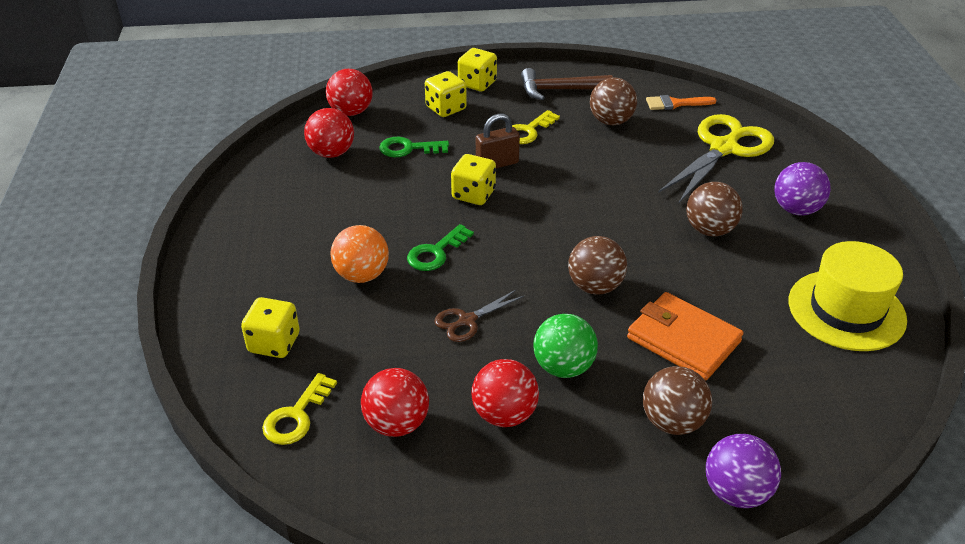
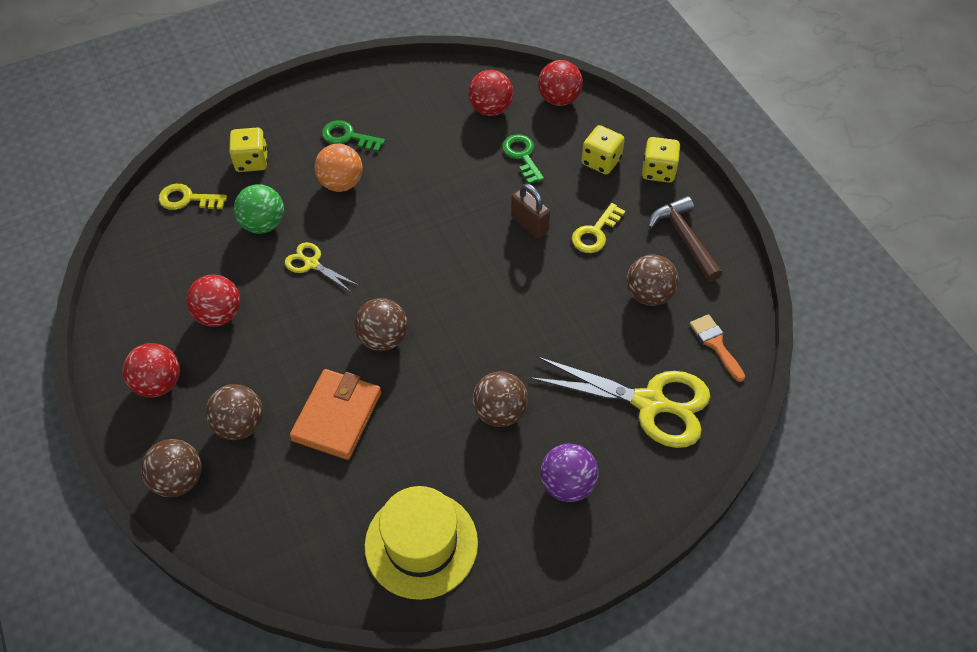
camera: 70 degrees right, 15 degrees up
red ball [361,368,429,437] -> red ball moved to [122,343,180,398]
green key [407,224,474,271] -> green key moved to [322,120,385,152]
brown scissors [434,290,524,342] -> yellow scissors [285,242,358,292]
yellow dice [451,154,496,205] -> none
yellow key [512,110,560,144] -> yellow key turned 75 degrees counterclockwise [572,203,625,253]
green ball [533,314,598,378] -> green ball moved to [234,184,284,234]
purple ball [706,434,781,508] -> brown ball [141,439,202,497]

